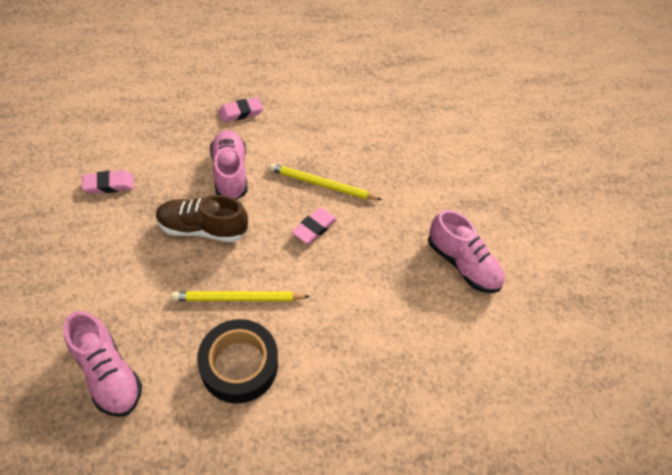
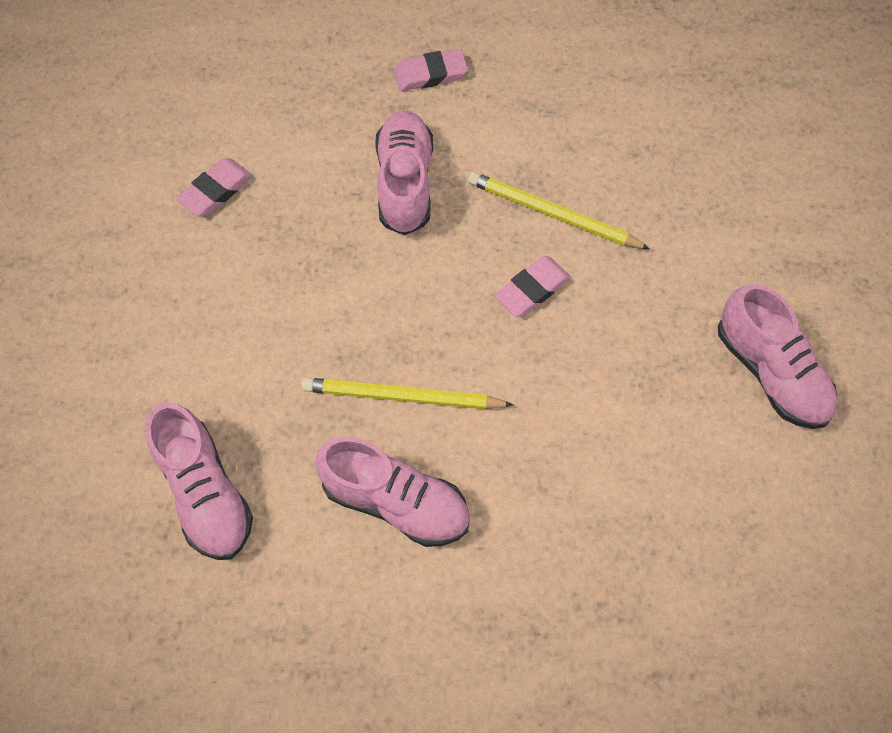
camera: 15 degrees right, 10 degrees up
pink eraser [82,170,134,194] -> pink eraser turned 45 degrees counterclockwise [176,158,252,217]
brown shoe [156,195,248,242] -> none
black tape [197,319,278,403] -> pink shoe [315,437,470,547]

